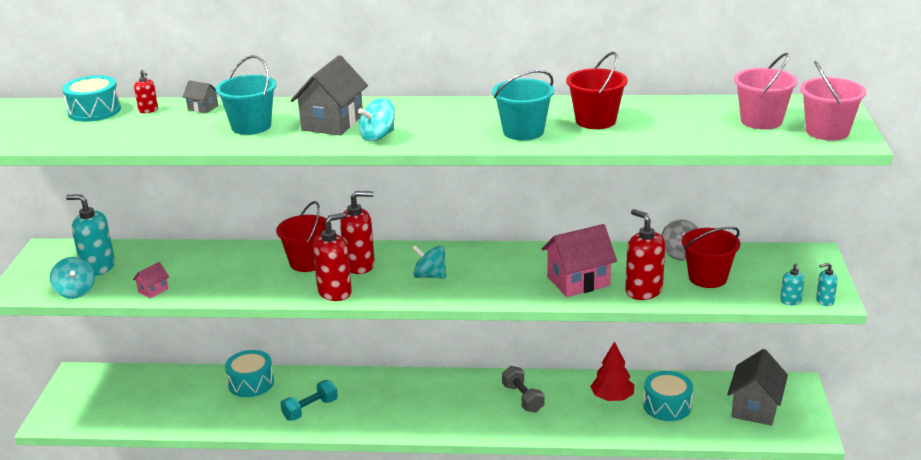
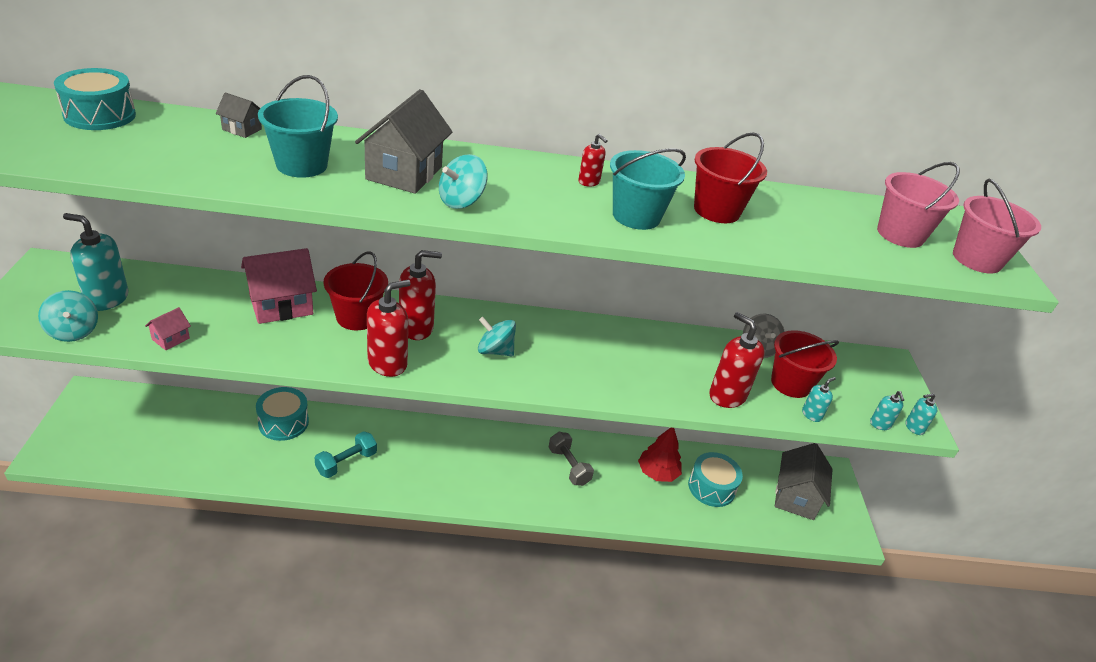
camera: 10 degrees left, 10 degrees up
red soap dispenser [134,70,158,113] -> red soap dispenser moved to [578,134,608,187]
pink house [542,224,617,297] -> pink house moved to [241,248,317,324]
none -> turquoise soap dispenser [802,377,836,422]

